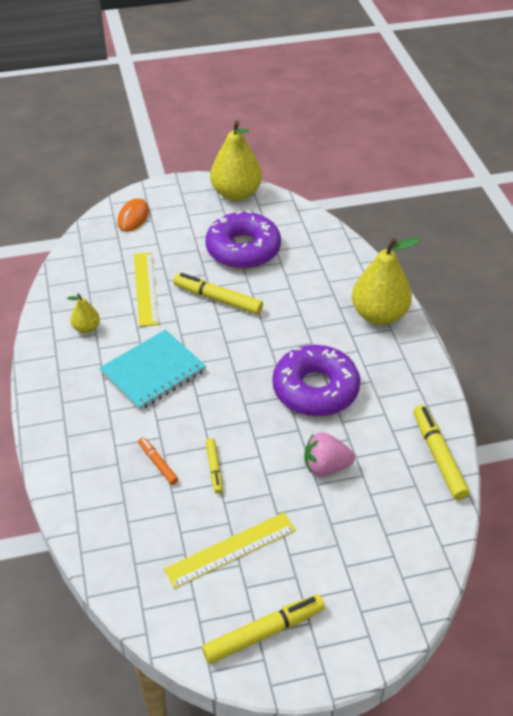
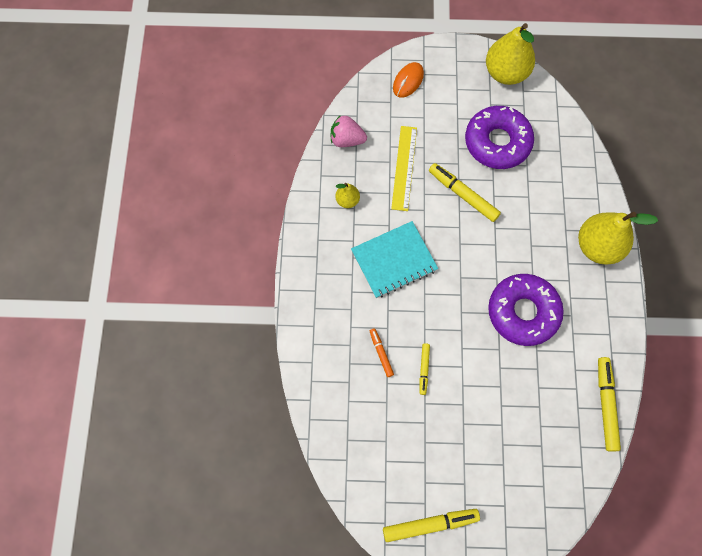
camera: 15 degrees right, 25 degrees up
yellow ruler [164,512,296,589] -> none
pink strawberry [304,432,355,477] -> pink strawberry moved to [331,115,367,147]

